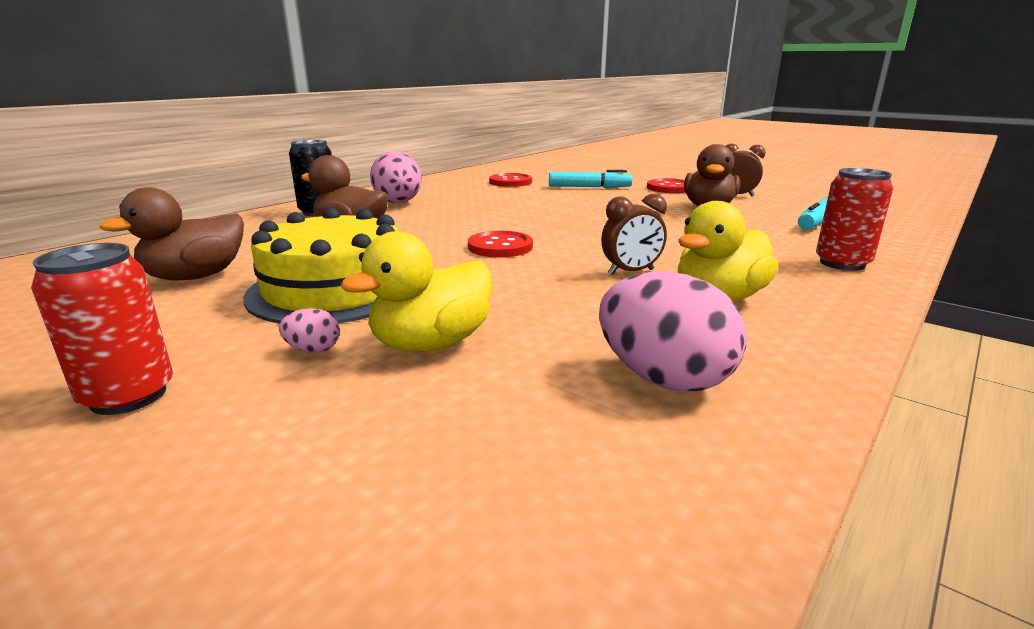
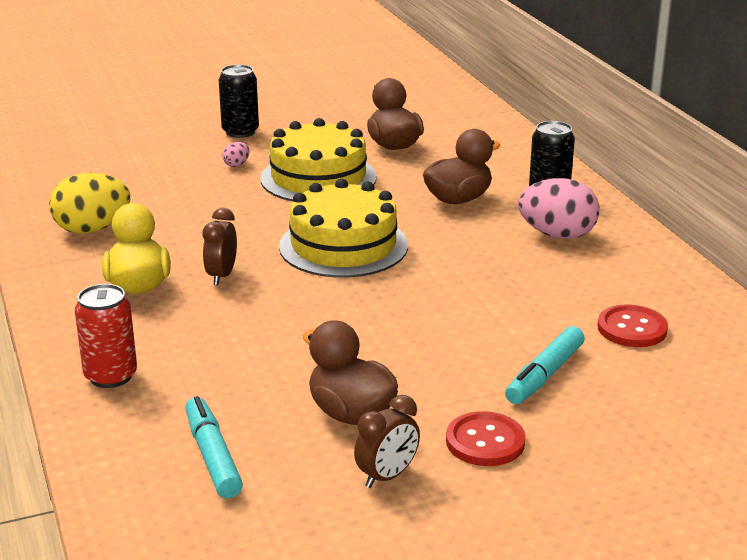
camera: 120 degrees right, 5 degrees up
red can [31,243,173,415] -> black can [219,65,259,138]
yellow duck [341,231,492,352] -> none
red button [468,231,533,258] -> yellow cake [279,179,408,278]
pink egg [599,272,746,391] -> yellow egg [49,173,130,233]

